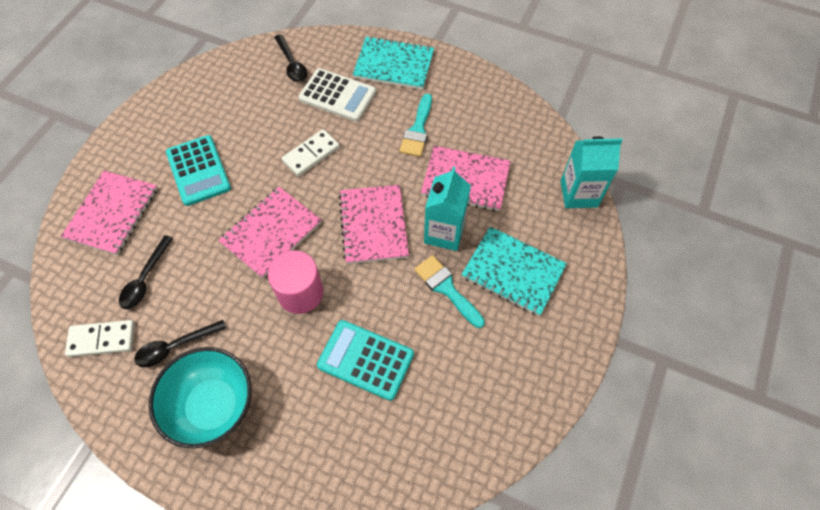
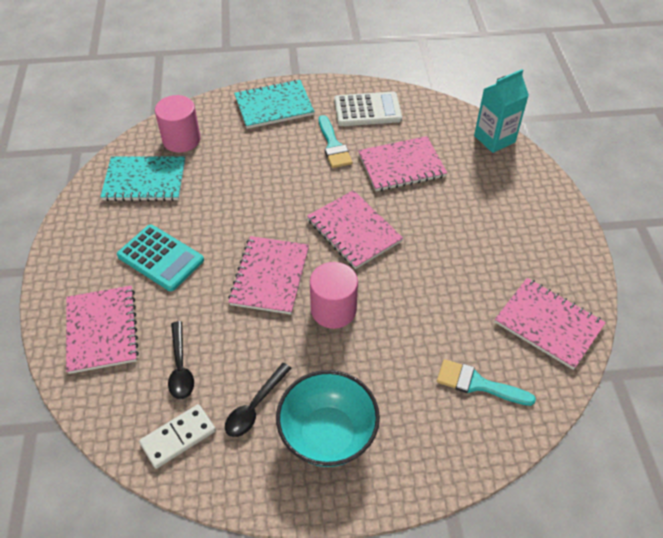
camera: 30 degrees left, 10 degrees down
black spoon [274,34,307,82] -> pink cylinder [155,95,201,153]
white domino [282,129,340,177] -> none
white calculator [298,68,376,122] -> white calculator moved to [334,91,402,126]
turquoise calculator [317,320,414,401] -> none
turquoise brush [414,255,485,328] -> turquoise brush moved to [437,359,536,406]
turquoise carton [424,167,471,251] -> none
turquoise notebook [461,226,567,316] -> turquoise notebook moved to [101,156,185,201]
none -> pink notebook [495,278,606,370]

